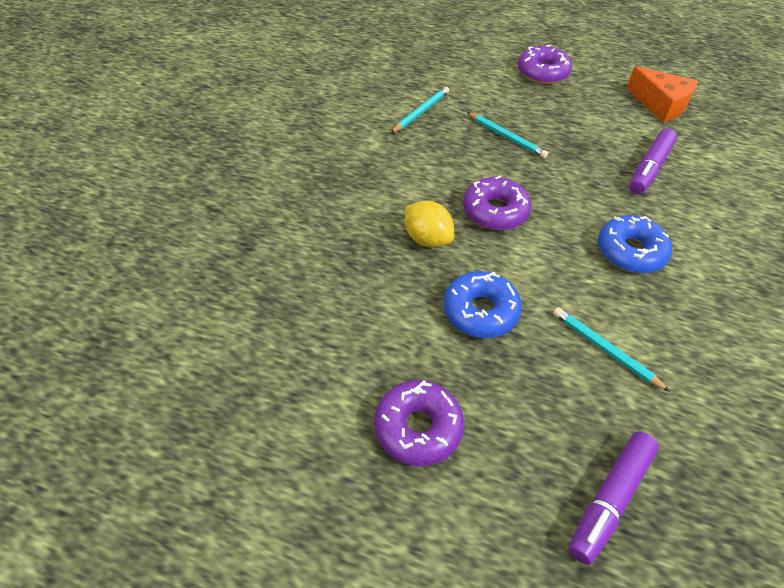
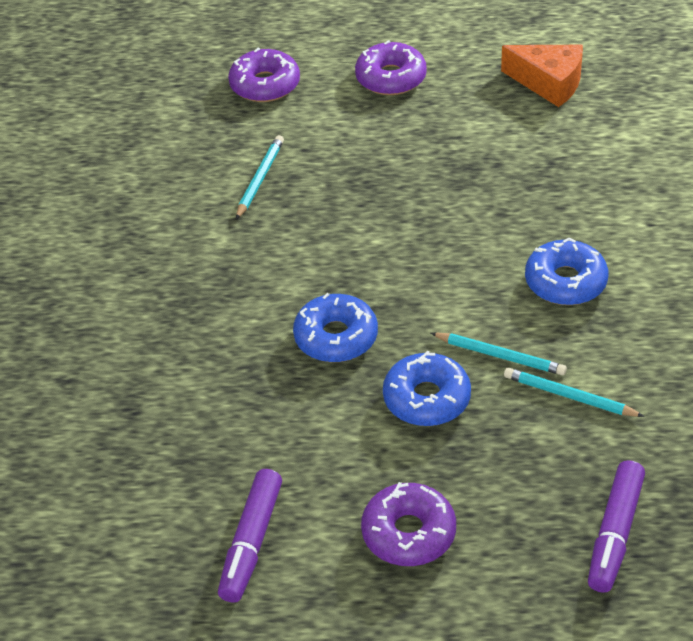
camera: 15 degrees left, 5 degrees down
yellow lemon [405,200,454,248] -> blue donut [293,293,378,362]
purple donut [463,175,531,230] -> purple donut moved to [228,48,300,102]
turquoise pencil [467,112,548,158] -> turquoise pencil moved to [431,332,567,375]
purple marker [629,128,677,194] -> purple marker moved to [218,469,282,603]

